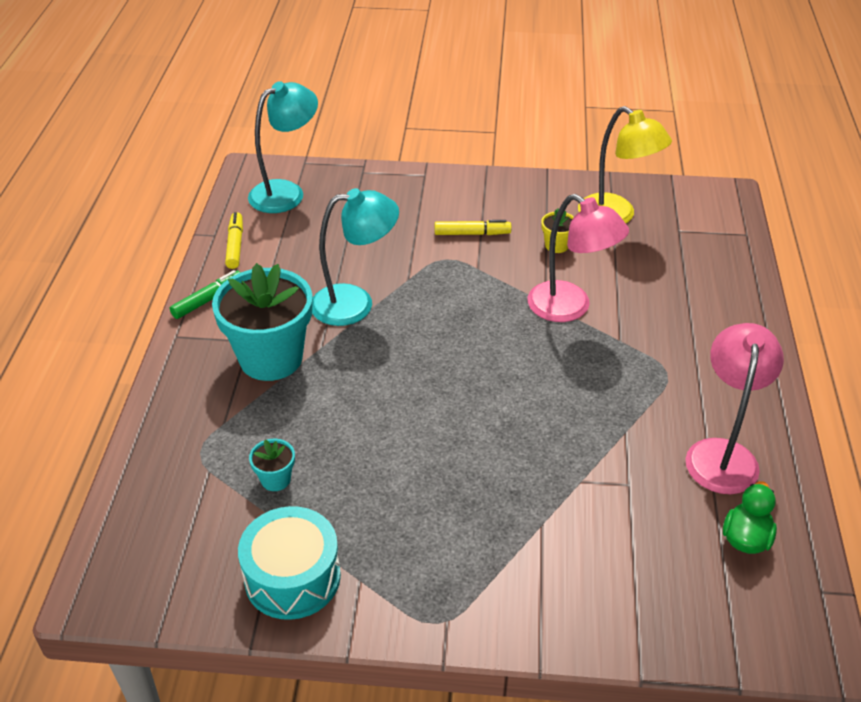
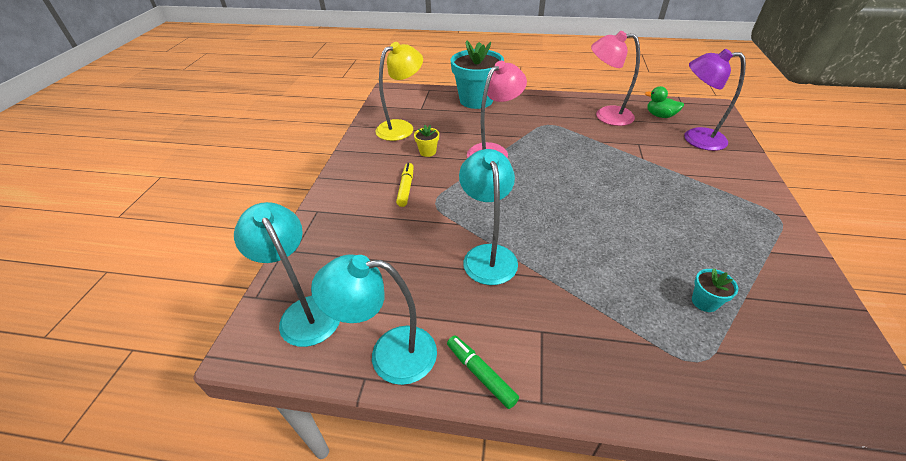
camera: 85 degrees left, 0 degrees up
turquoise flower pot [212,263,312,381] -> turquoise flower pot moved to [451,40,504,109]
yellow marker [225,212,243,269] -> turquoise lamp [311,255,437,385]
turquoise drum [238,506,341,620] -> none
none -> purple lamp [684,49,746,151]

